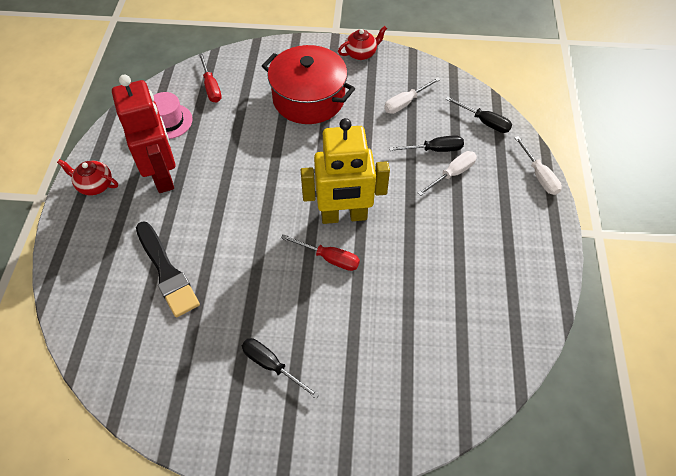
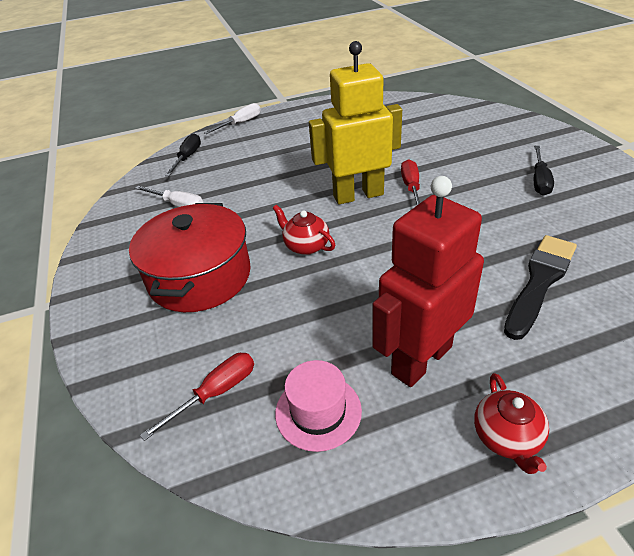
camera: 110 degrees left, 15 degrees down
yellow robot [301,118,390,224] -> yellow robot turned 75 degrees counterclockwise [309,41,402,205]
red teapot [338,26,387,60] -> red teapot moved to [273,205,335,255]
black screwdriver [389,135,464,152] -> none
white screwdriver [418,151,477,196] -> none

